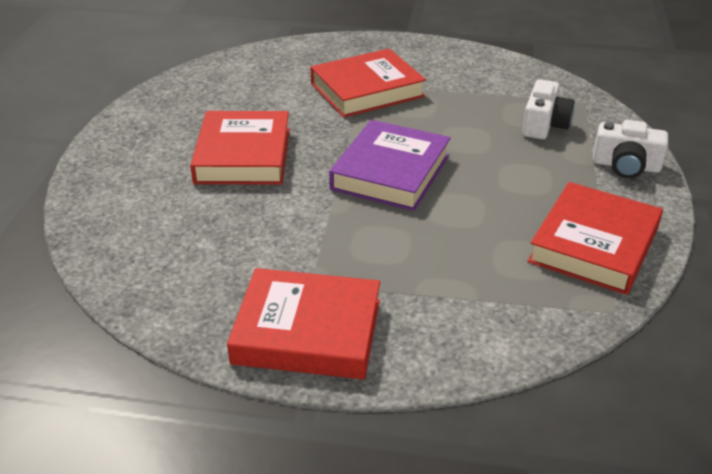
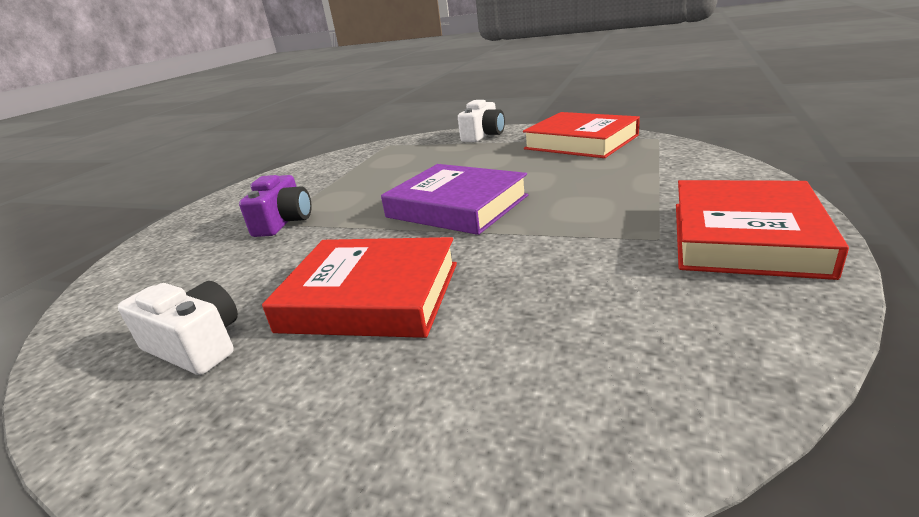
camera: 75 degrees left, 10 degrees down
red book [310,49,426,118] -> purple camera [239,175,312,237]
white camera [522,79,575,139] -> white camera moved to [118,281,238,375]

